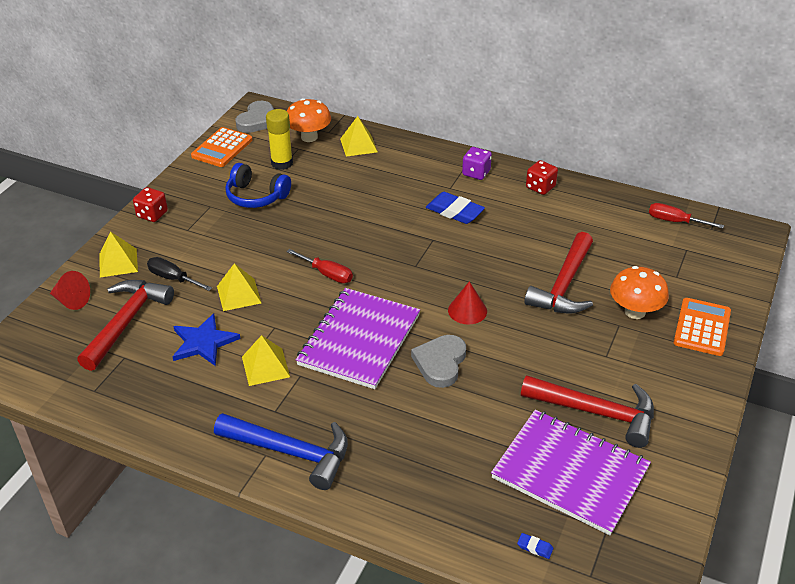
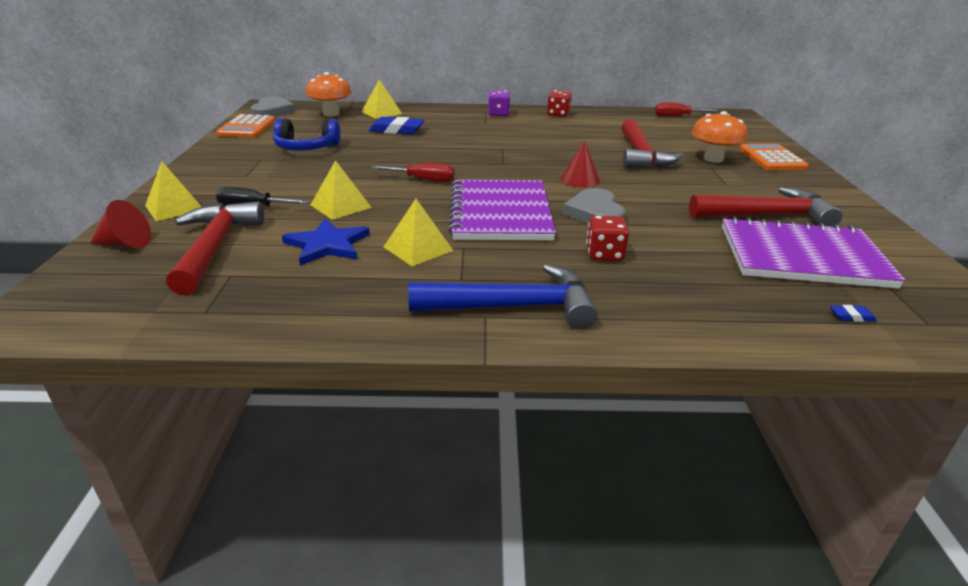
camera: 25 degrees left, 10 degrees down
red dice [133,187,168,222] -> red dice moved to [586,215,629,261]
yellow glue stick [266,109,293,170] -> none
blue eraser [426,192,485,224] -> blue eraser moved to [369,117,425,134]

